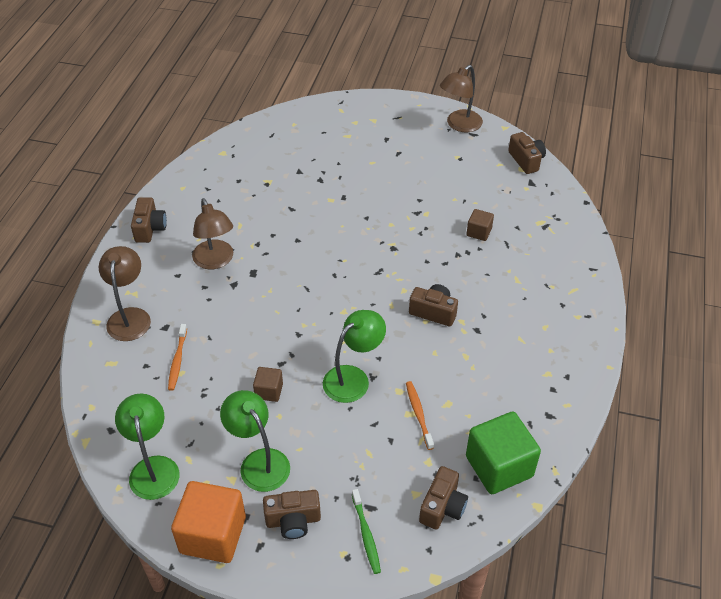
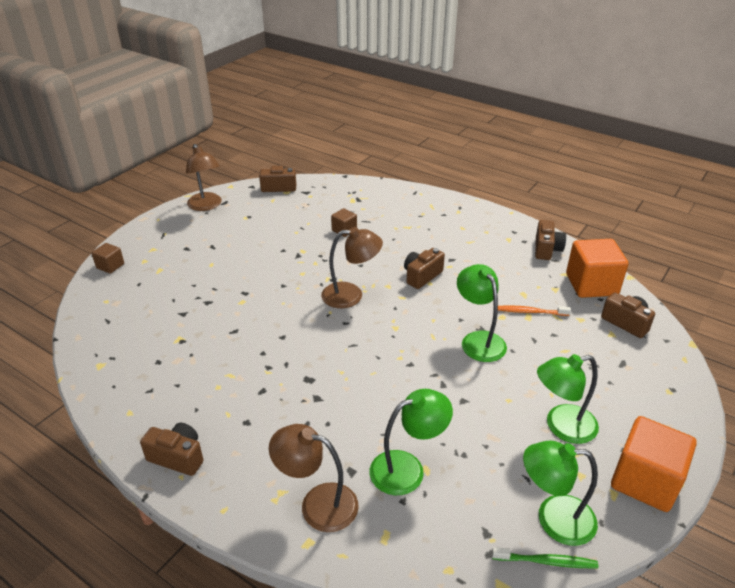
camera: 70 degrees left, 10 degrees down
orange toothbrush [168,324,187,391] -> green lamp [369,389,453,495]
brown lamp [192,198,233,269] -> brown lamp moved to [321,227,383,308]
brown cube [253,367,283,402] -> brown cube moved to [92,243,124,274]
brown camera [263,490,321,539] -> brown camera moved to [535,220,566,260]
green toothbrush [352,489,381,574] -> green toothbrush moved to [492,547,599,568]
green cube [466,412,541,494] -> orange cube [566,239,628,298]

